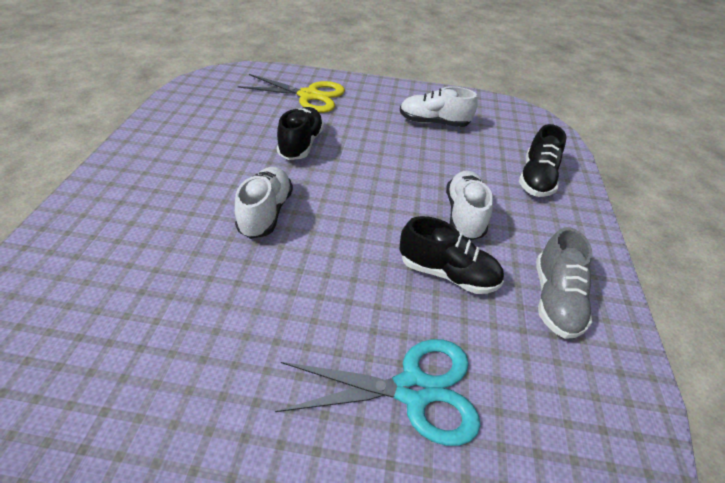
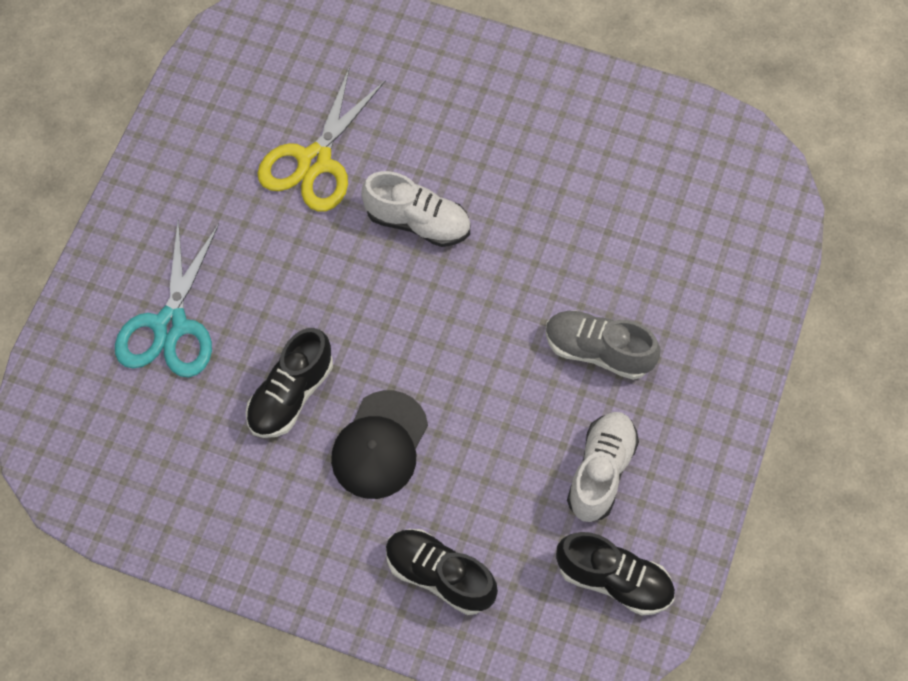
camera: 105 degrees right, 20 degrees up
yellow scissors [238,74,345,113] -> yellow scissors moved to [257,66,385,212]
black shoe [277,107,324,160] -> black shoe moved to [556,532,675,615]
white shoe [446,171,493,240] -> black cap [331,390,428,499]
grey shoe [536,227,593,339] -> grey shoe moved to [545,310,660,380]

